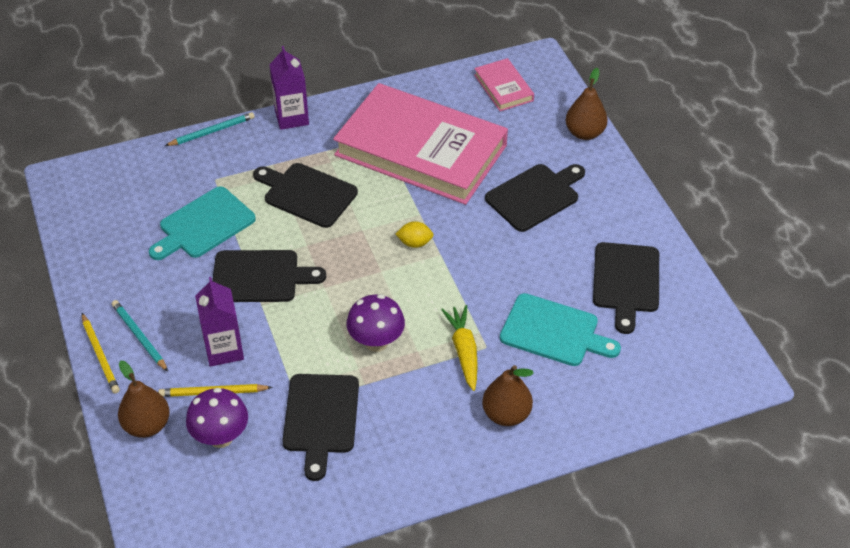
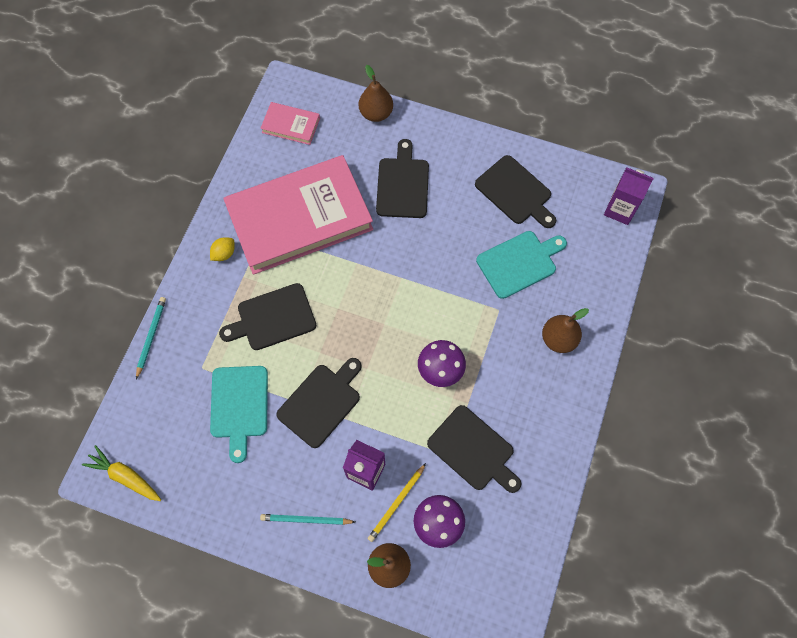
camera: 50 degrees left, 20 degrees up
yellow pencil [82,313,120,394] -> none
purple carton [269,46,309,130] -> purple carton moved to [604,167,654,225]
yellow lemon [396,221,434,248] -> yellow lemon moved to [210,237,235,261]
yellow carrot [441,305,478,391] -> yellow carrot moved to [82,445,161,501]

